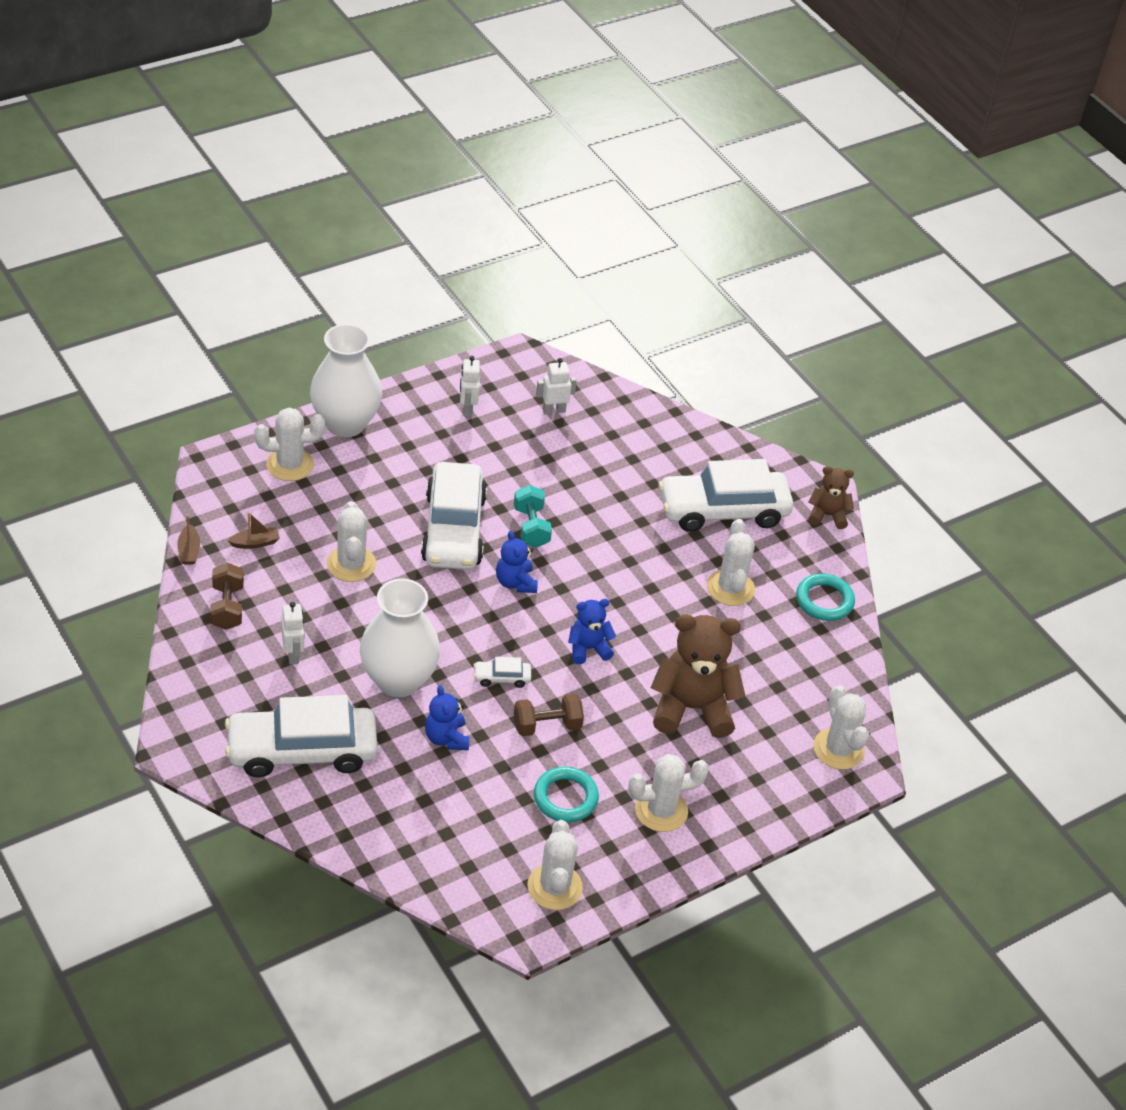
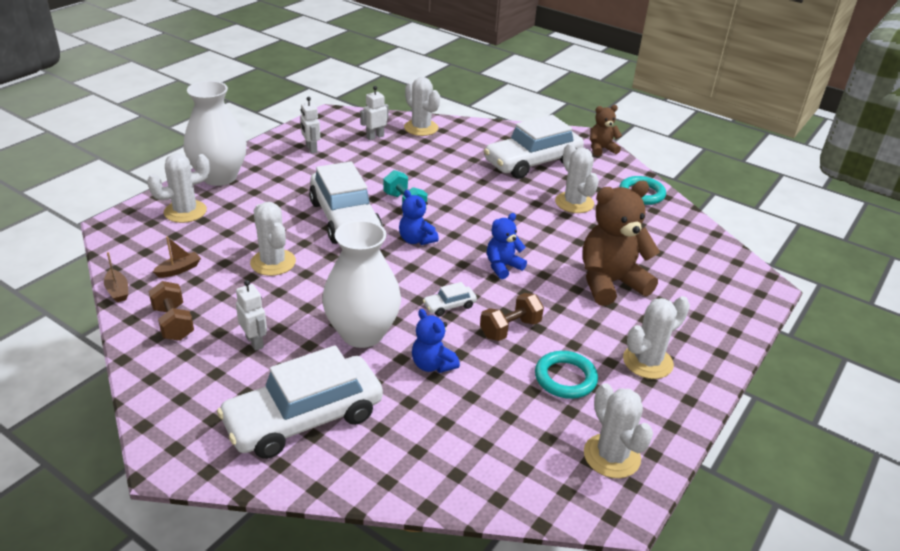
camera: 20 degrees left, 10 degrees down
white cactus [813,685,869,770] -> white cactus moved to [404,77,440,136]

